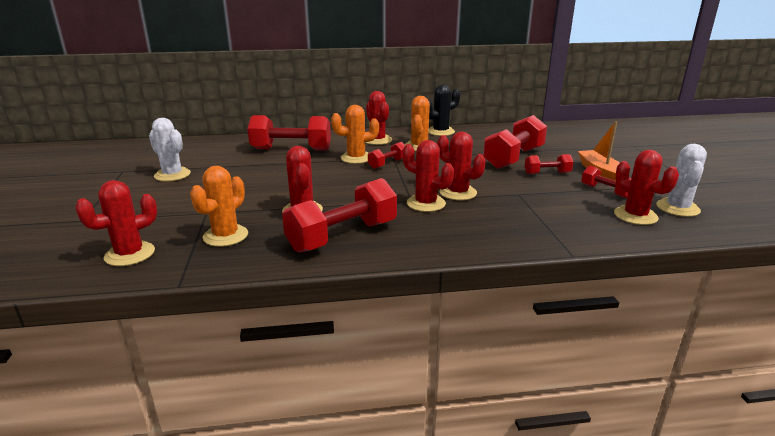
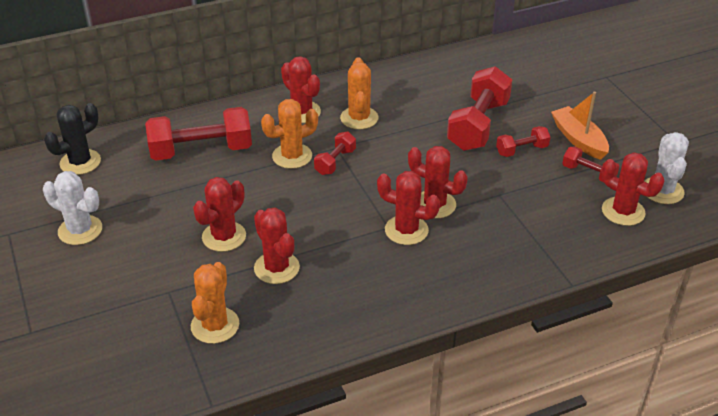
camera: 15 degrees left, 15 degrees up
red cactus [75,180,157,266] -> red cactus moved to [193,177,246,252]
red dumbbell [282,178,397,253] -> none
black cactus [428,84,460,136] -> black cactus moved to [44,103,101,175]

